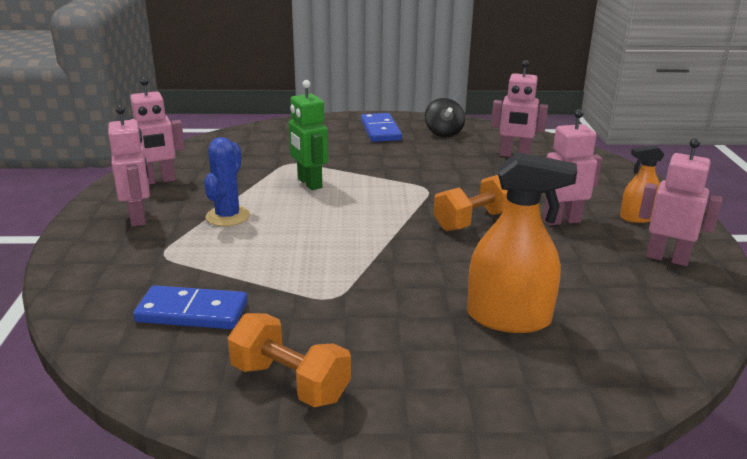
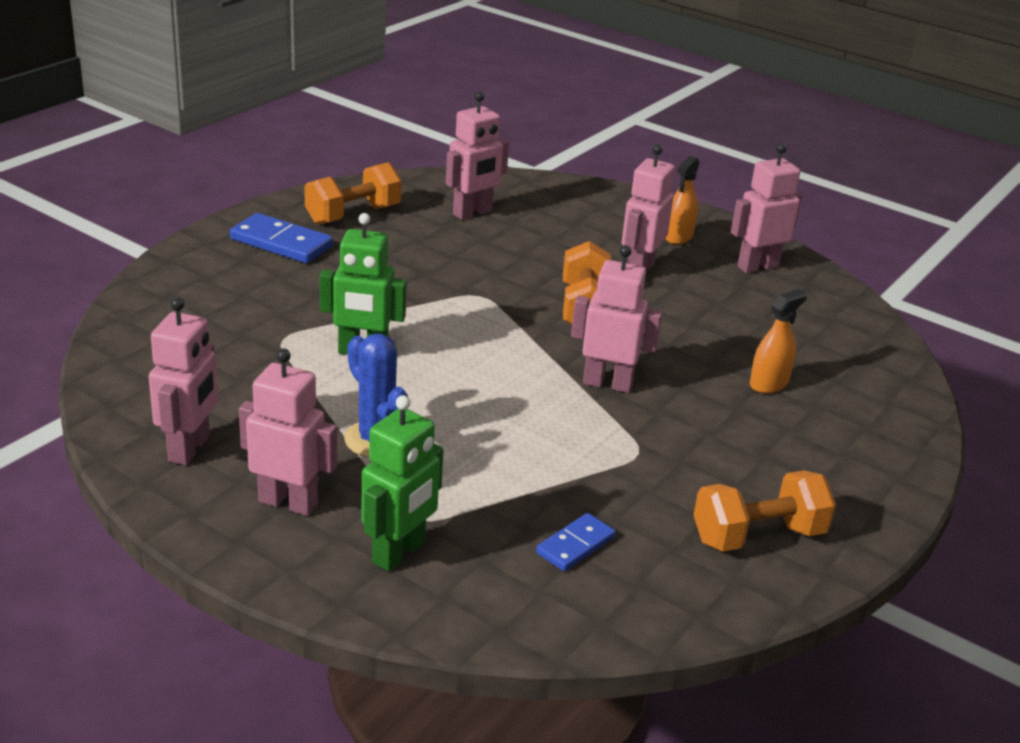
camera: 55 degrees left, 5 degrees up
blue domino [133,285,248,329] -> blue domino [536,513,616,571], size x0.61
black spinning top [425,98,465,137] -> orange dumbbell [304,162,402,225]
orange spray bottle [467,152,577,333] -> orange spray bottle [750,289,807,393], size x0.56
none -> green robot [361,395,443,572]
none -> pink robot [571,245,662,393]

